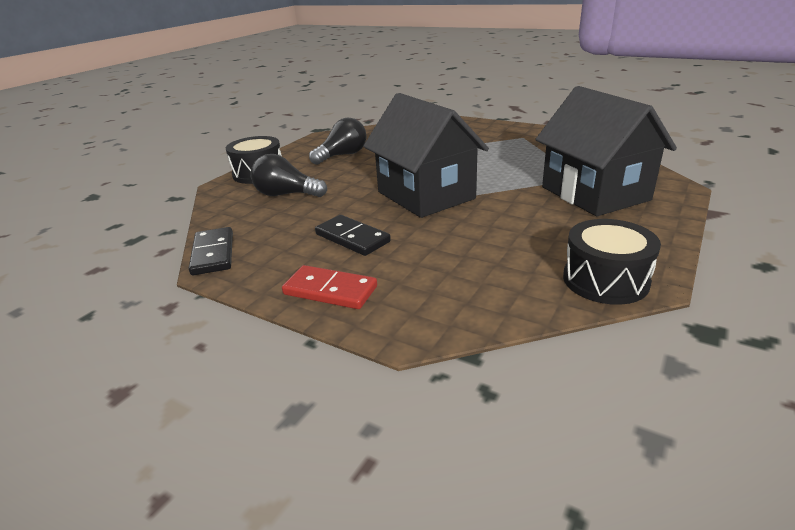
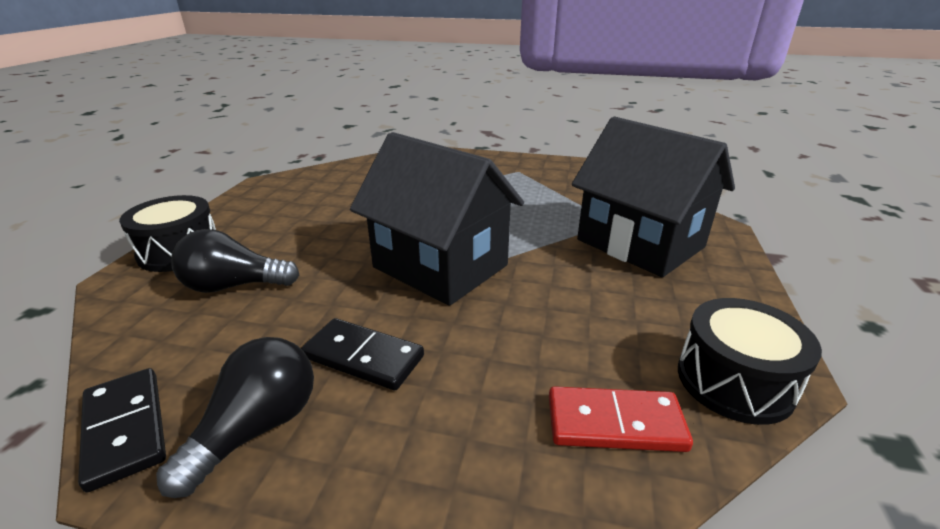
camera: 20 degrees left, 0 degrees up
red domino [282,265,377,309] -> red domino moved to [549,386,693,452]
black light bulb [309,118,366,165] -> black light bulb moved to [156,337,314,498]

